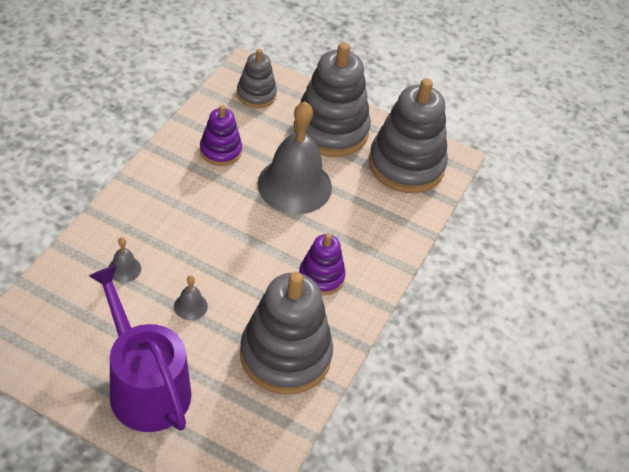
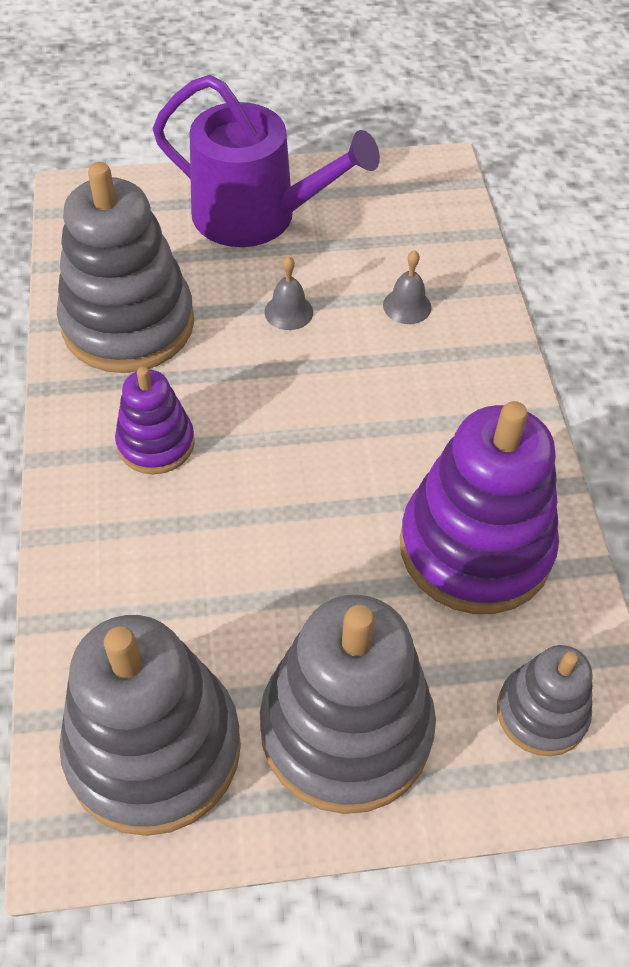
camera: 150 degrees right, 5 degrees up
purple stacking toy [200,105,242,166] -> purple stacking toy [400,401,559,614], size x1.86
grey bell [257,102,332,214] -> none

